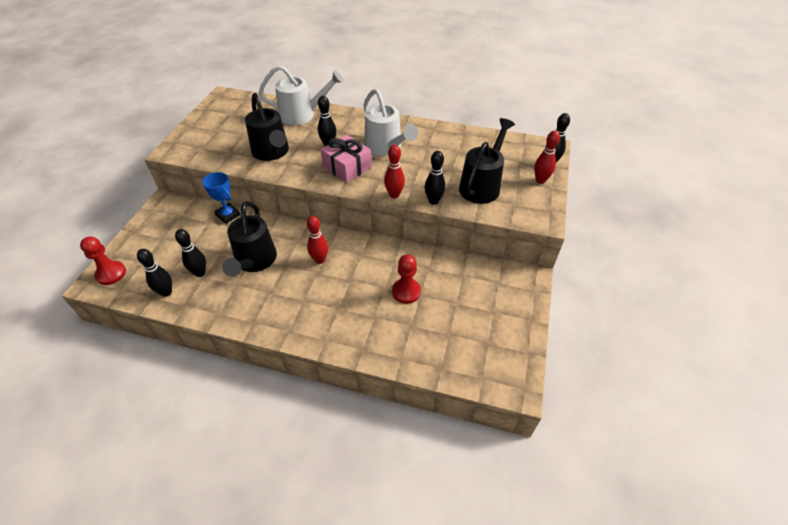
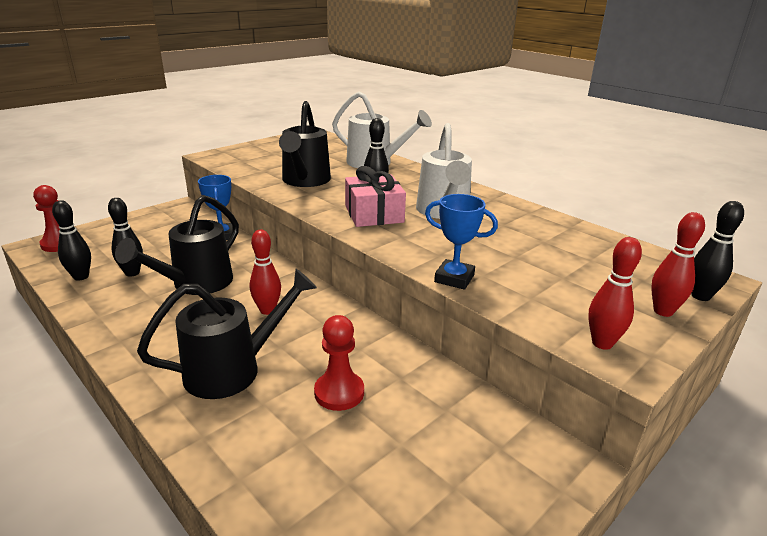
camera: 30 degrees right, 20 degrees down
red bowling pin [384,145,405,198] -> red bowling pin moved to [588,237,642,350]
black bowling pin [425,151,446,205] -> blue trophy [425,194,498,290]
black watering can [459,118,515,204] -> black watering can moved to [137,269,317,399]

